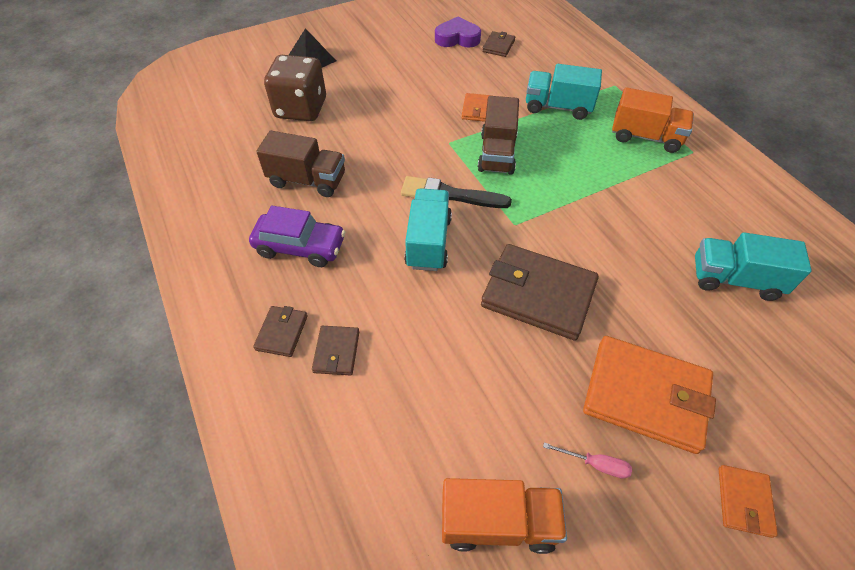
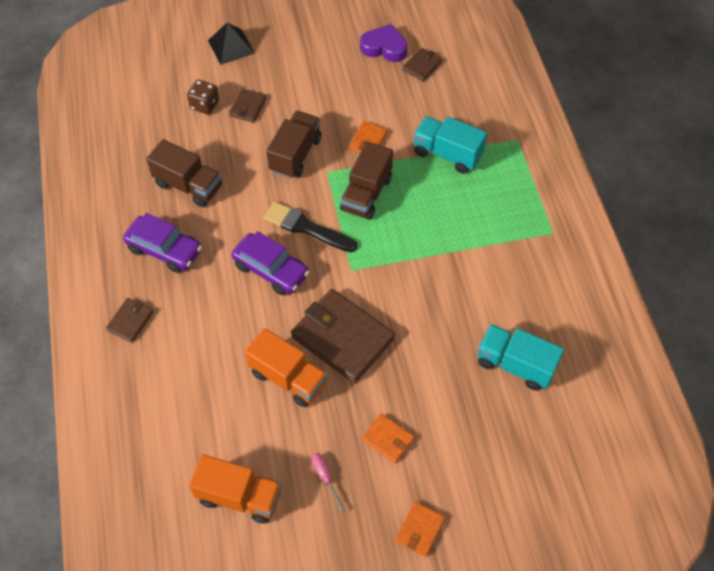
camera: 15 degrees right, 5 degrees up
brown dice [264,55,326,121] -> brown dice [187,79,219,115], size x0.54
brown wallet [312,326,359,375] -> brown wallet moved to [229,89,266,123]
turquoise truck [404,188,452,271] -> purple car [231,231,310,295]
pink screwdriver [543,442,632,479] -> pink screwdriver turned 150 degrees counterclockwise [311,453,345,513]
orange wallet [583,336,716,454] -> orange wallet [362,413,415,463], size x0.48
orange truck [612,87,694,153] -> orange truck moved to [245,328,328,407]
none -> brown truck [266,110,322,179]

